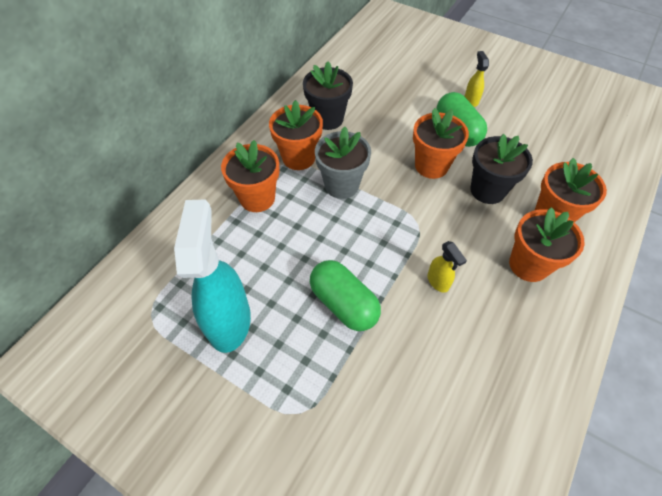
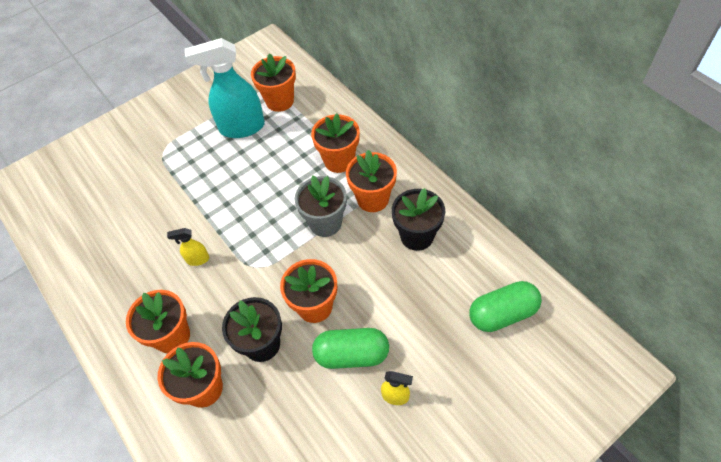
camera: 115 degrees right, 0 degrees up
turquoise spray bottle [174,199,251,353] -> turquoise spray bottle turned 150 degrees clockwise [185,38,265,138]
green capsule [310,260,381,331] -> green capsule moved to [469,281,542,332]
none -> orange flower pot [251,53,296,112]

